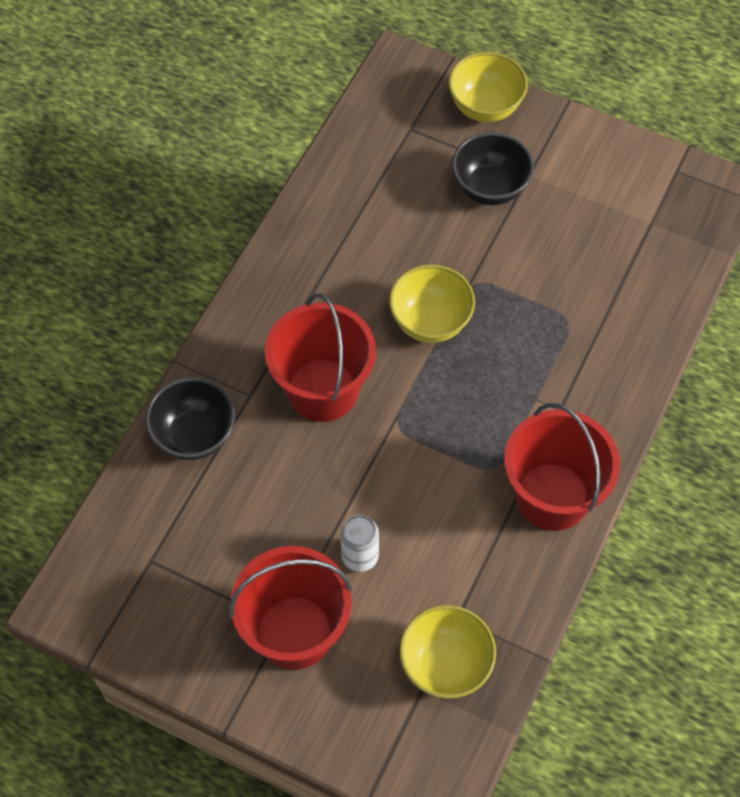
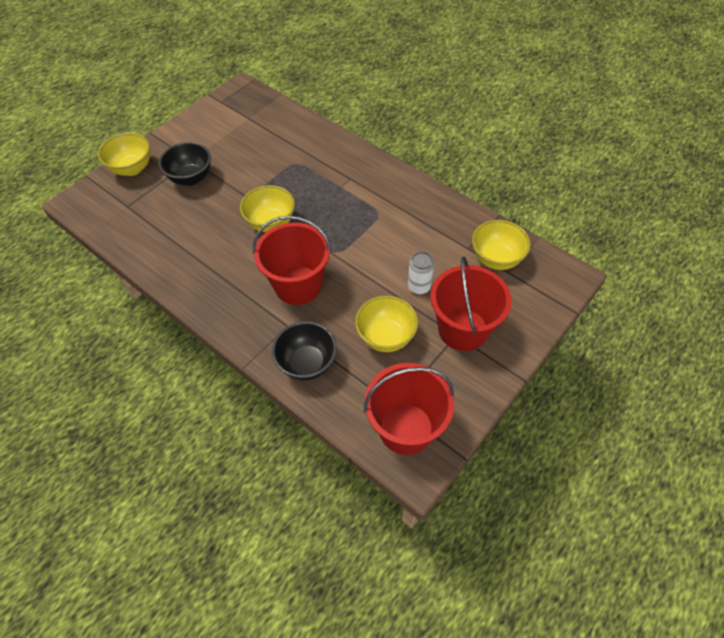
camera: 75 degrees left, 5 degrees down
red bucket [504,403,620,531] -> red bucket moved to [364,363,454,455]
none -> yellow bowl [355,295,418,352]

